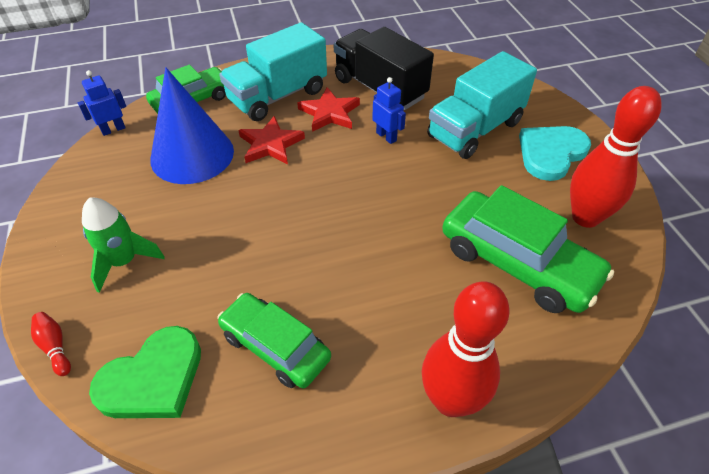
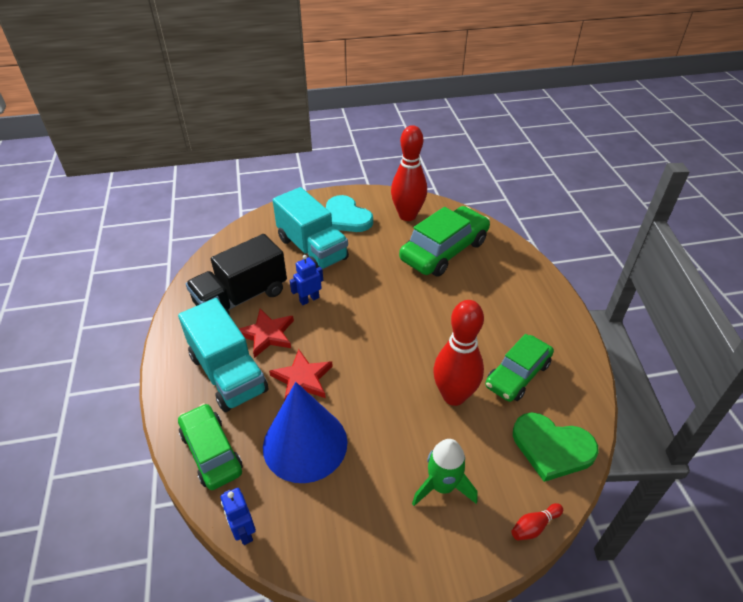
camera: 85 degrees left, 5 degrees down
green heart [89,326,201,418] -> green heart turned 150 degrees clockwise [513,413,599,482]
red bowling pin [422,281,510,417] -> red bowling pin moved to [433,300,484,406]

